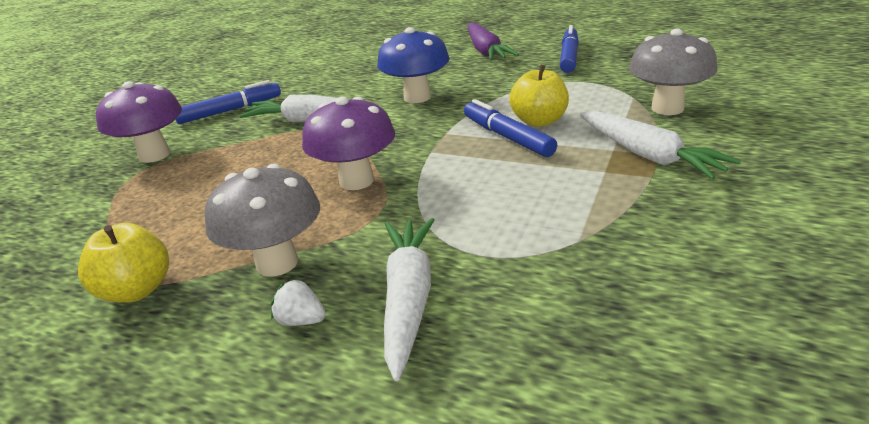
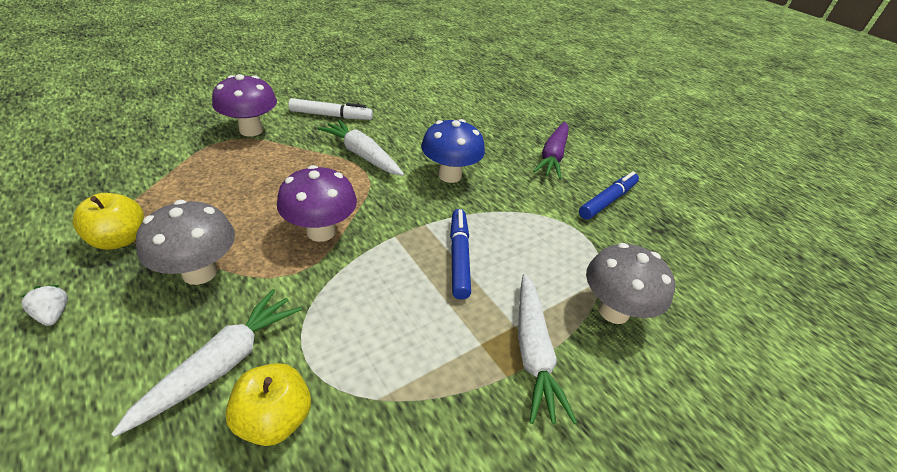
camera: 25 degrees right, 10 degrees up
blue marker [175,80,281,124] -> white marker [288,98,373,120]
white strawberry [271,279,326,326] -> white strawberry moved to [21,285,68,326]
yellow apple [509,64,569,127] -> yellow apple moved to [225,363,311,446]

